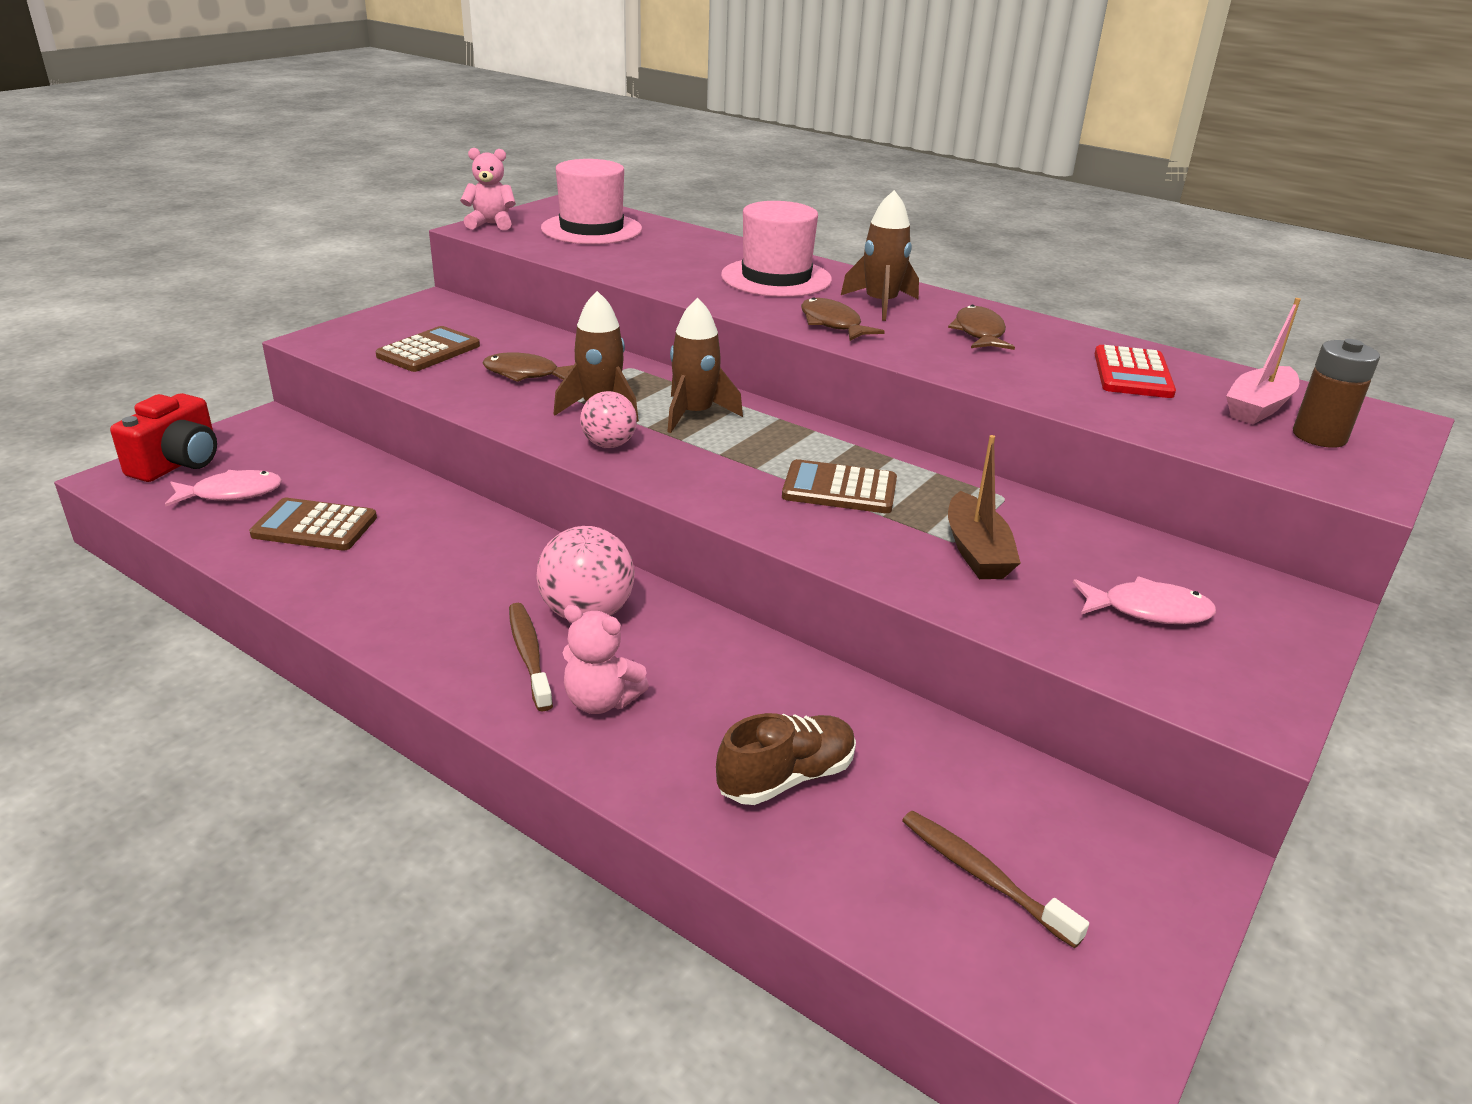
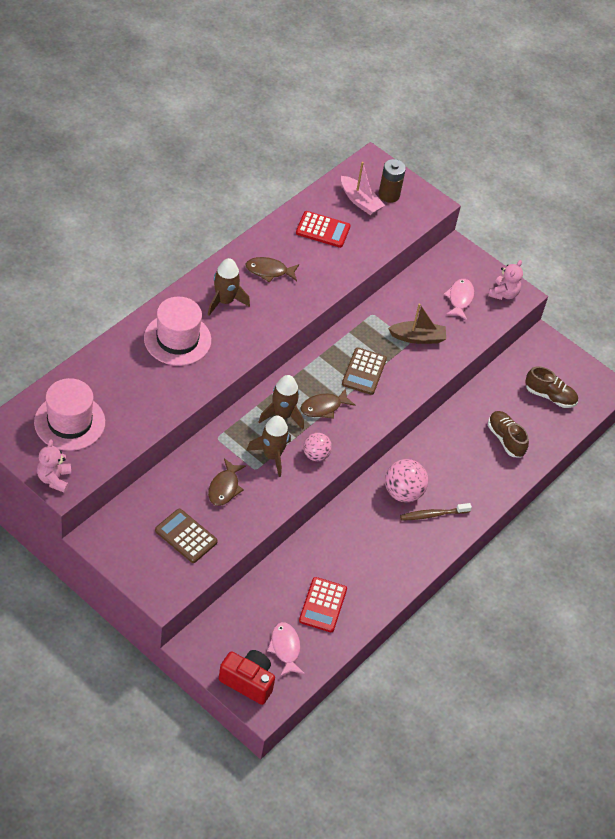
camera: 90 degrees left, 20 degrees up
brown calculator [249,498,377,551] -> red calculator [299,577,347,632]
pink teddy bear [563,605,649,714] -> pink teddy bear moved to [488,260,523,300]
brown fish [801,297,885,341] -> brown fish moved to [301,388,355,419]
brown toothbrush [902,811,1089,948] -> brown shoe [525,366,578,408]

